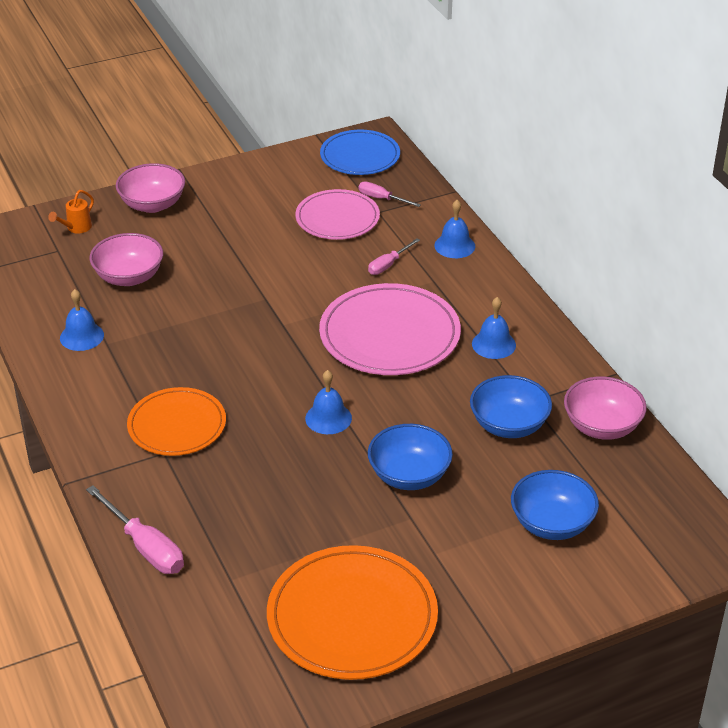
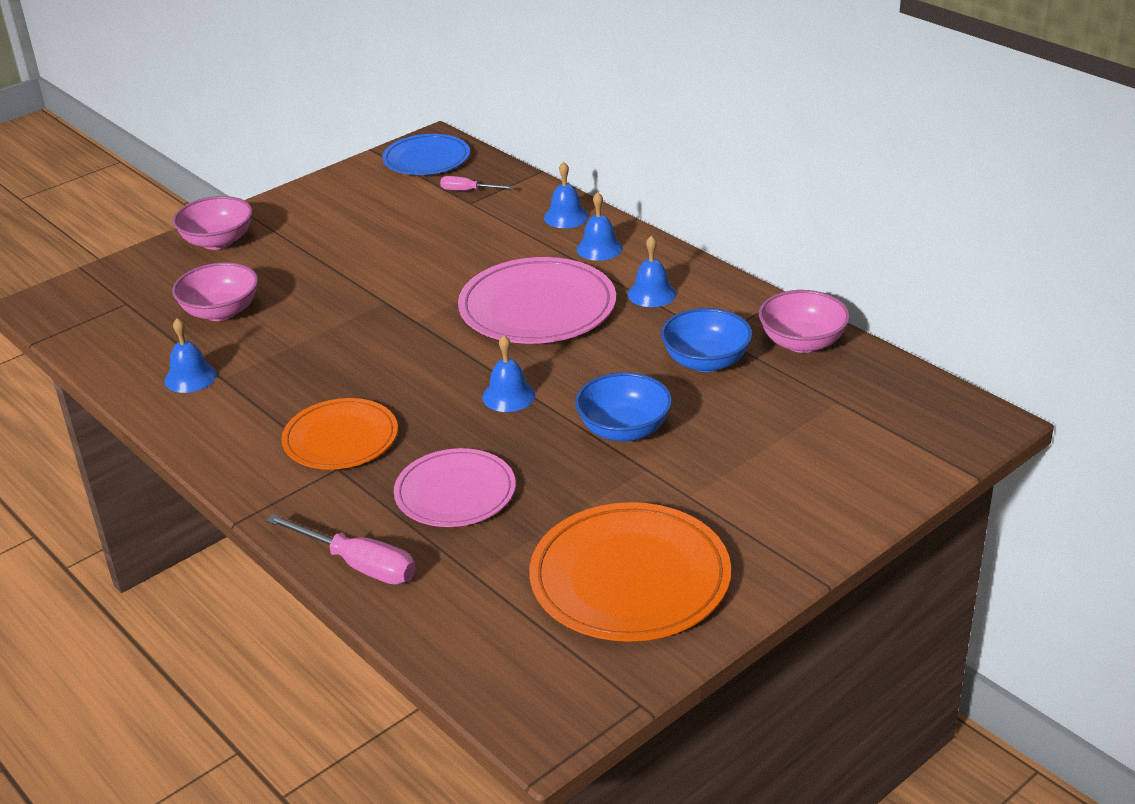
camera: 15 degrees left, 5 degrees down
orange watering can [48,190,94,233] -> none
pink plate [295,189,380,240] -> pink plate moved to [394,448,516,527]
pink screwdriver [368,238,420,275] -> none
blue bowl [511,470,599,540] -> none
none -> blue bell [577,192,623,261]

